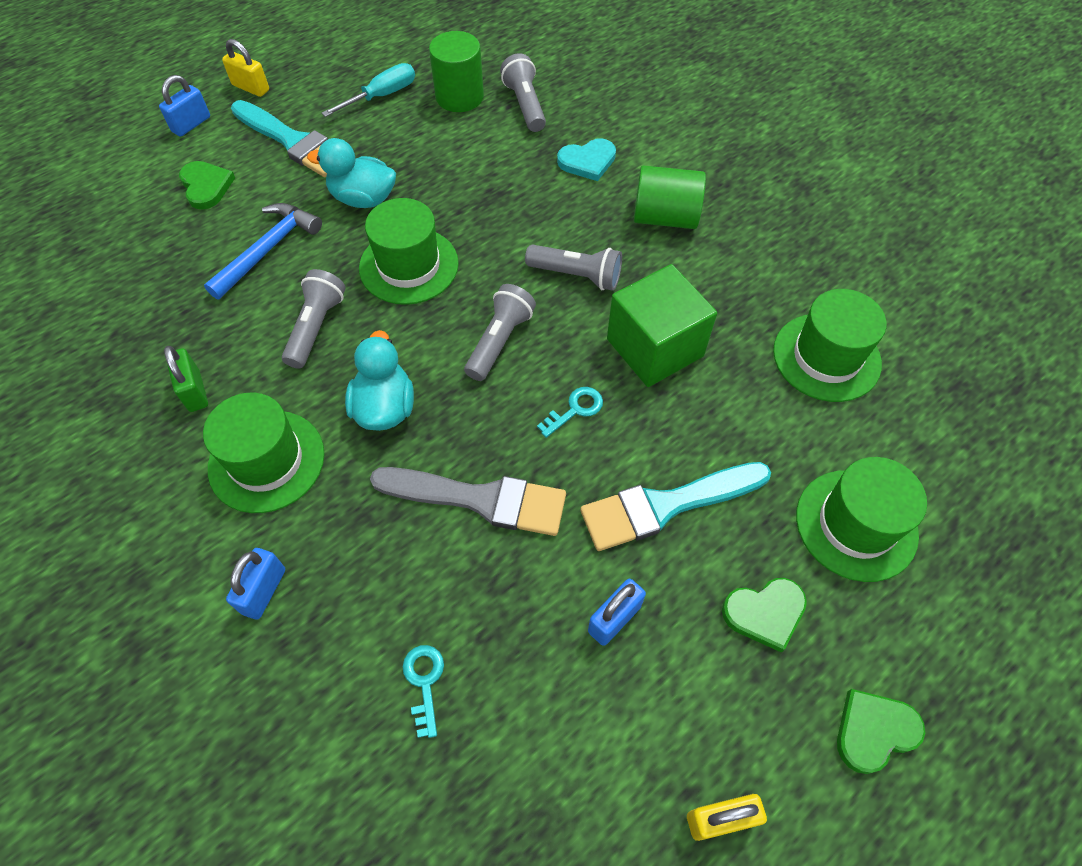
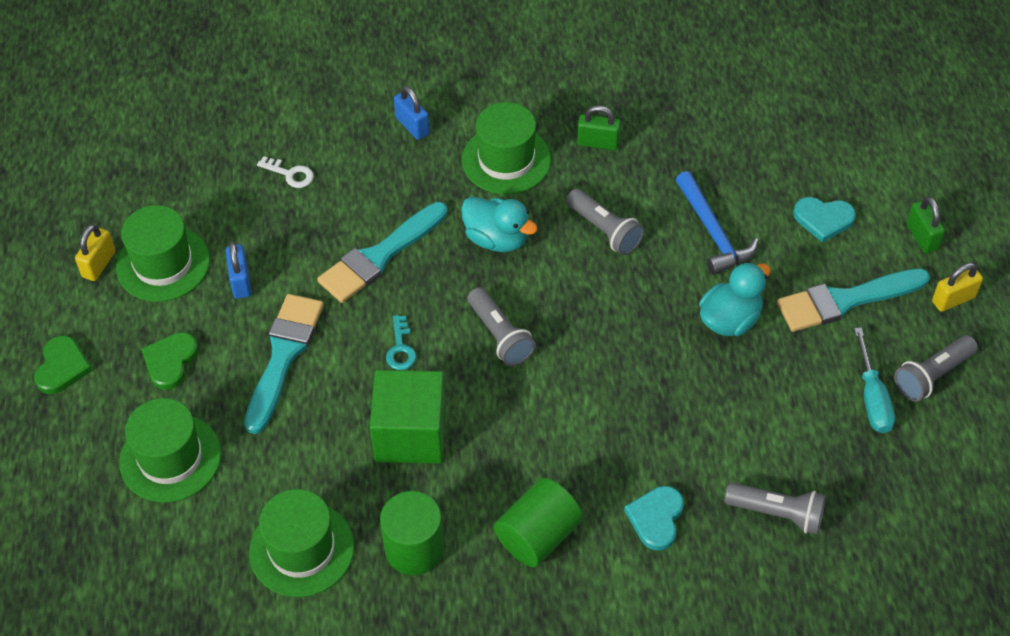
camera: 125 degrees right, 5 degrees down
blue padlock [159,75,210,137] -> green padlock [907,196,945,253]
green heart [179,161,235,209] -> turquoise heart [793,197,856,243]
green hat [359,198,459,305] -> green hat moved to [116,205,210,302]
grey brush [370,467,566,536] -> turquoise brush [317,202,448,303]
turquoise key [403,645,444,738] -> white key [257,156,314,188]
green cylinder [429,31,484,112] -> green cylinder moved to [380,491,444,575]
grey flashlight [525,245,622,291] -> grey flashlight moved to [894,335,978,402]

